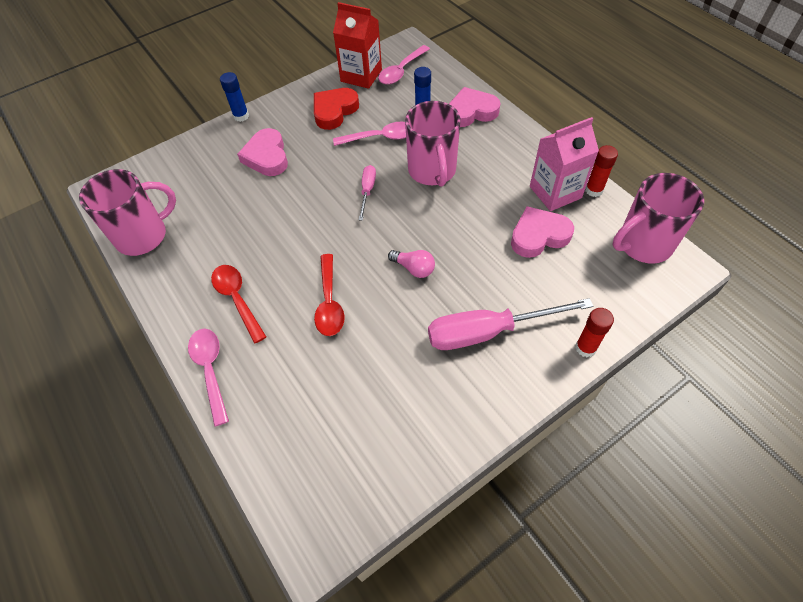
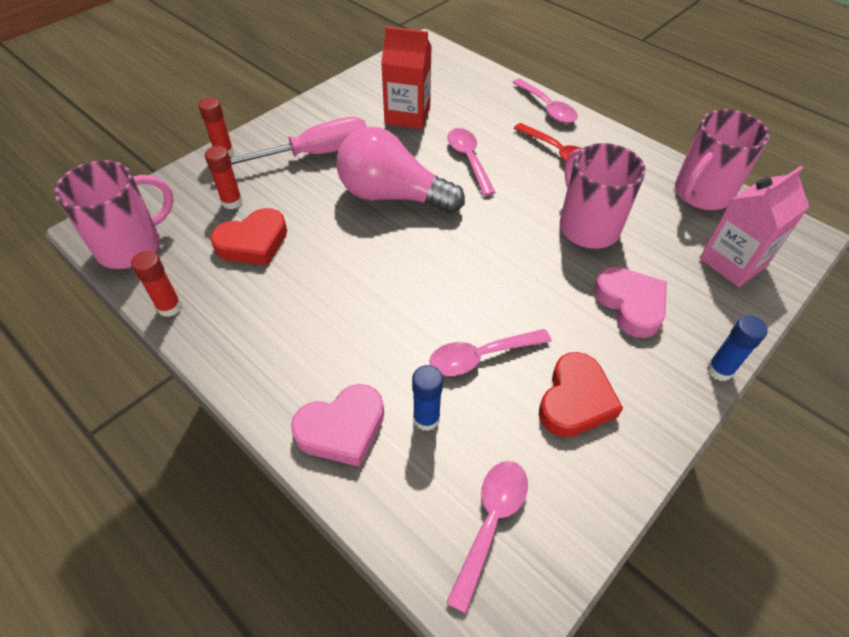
camera: 165 degrees right, 5 degrees down
red spoon [314,254,345,336] -> pink spoon [447,128,496,196]
red carton [333,2,382,89] -> red carton moved to [381,27,432,129]
pink screwdriver [359,165,376,221] -> none
pink light bulb [388,250,435,278] -> pink light bulb [337,127,465,214], size x2.34
pink mug [405,101,461,187] -> pink mug moved to [560,143,646,249]
pink heart [511,206,574,258] -> red heart [210,208,287,265]
pink carton [530,117,599,211] -> pink carton moved to [699,166,809,287]
none -> red glue stick [205,146,243,209]

